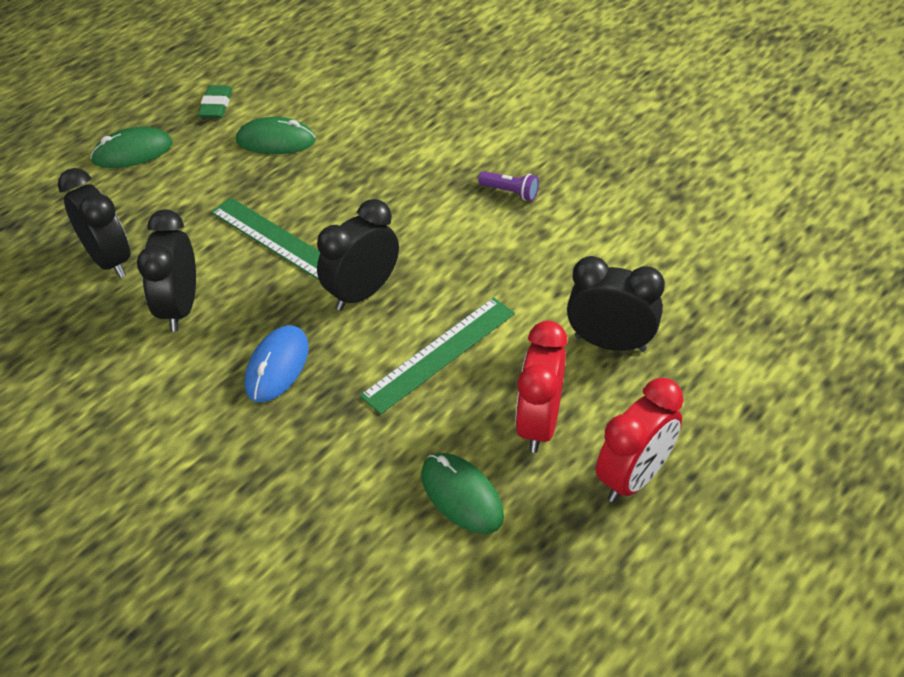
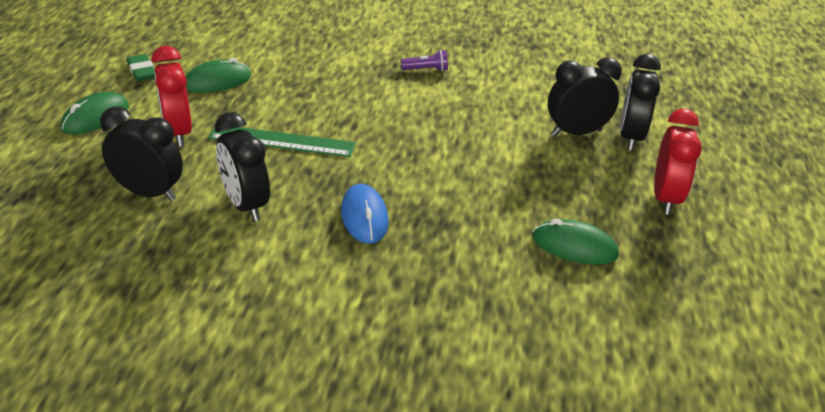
camera: 35 degrees left, 10 degrees down
black clock [317,199,399,311] -> black clock moved to [620,54,661,151]
green ruler [360,297,515,414] -> none
red clock [515,321,568,453] -> red clock moved to [152,46,192,147]

